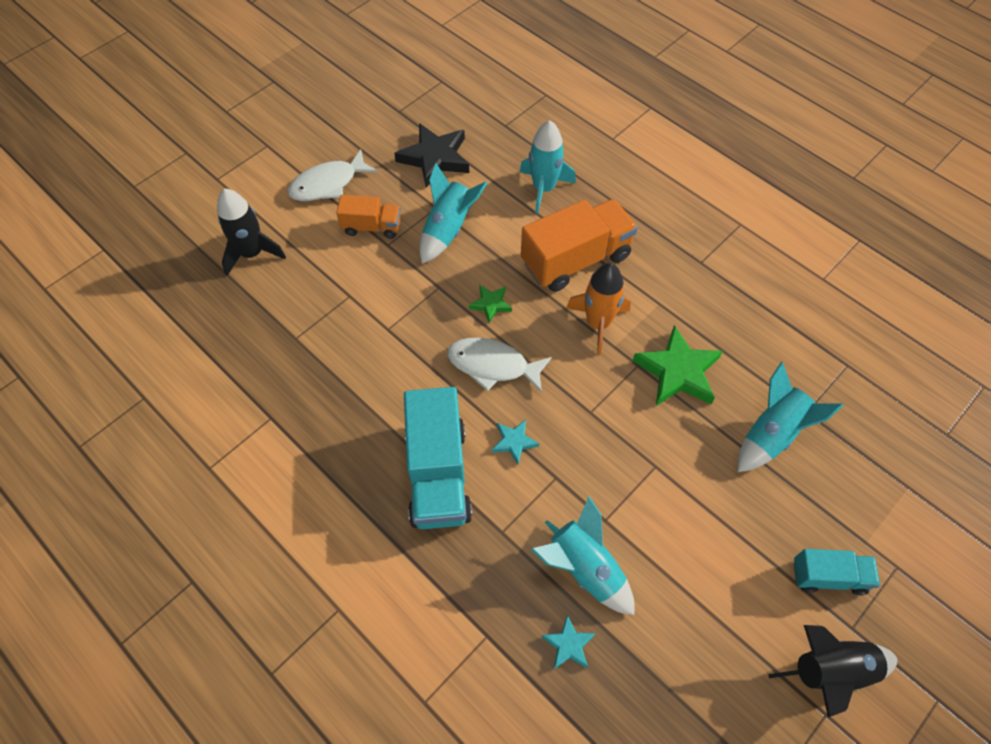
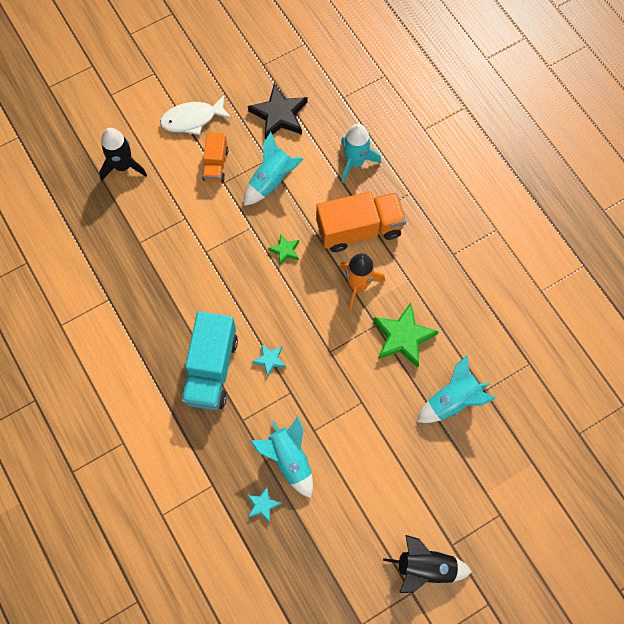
camera: 15 degrees right, 10 degrees up
orange truck [336,195,401,239] -> orange truck turned 75 degrees clockwise [202,132,228,182]
white fish [447,338,552,393] -> none
turquoise truck [794,549,880,595] -> none

